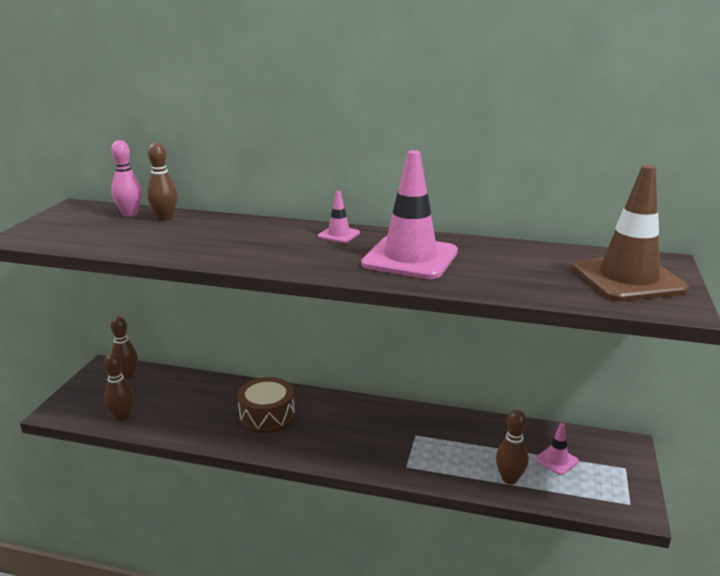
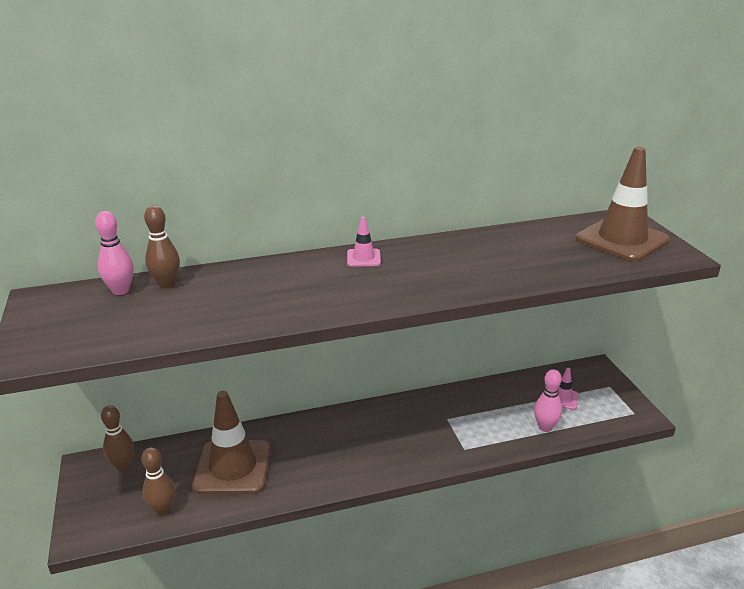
camera: 30 degrees left, 5 degrees up
brown drum [237,377,295,433] -> none
pink traffic cone [361,150,458,279] -> none
brown bowling pin [496,410,528,484] -> pink bowling pin [534,369,562,432]
none -> brown traffic cone [192,391,271,494]

